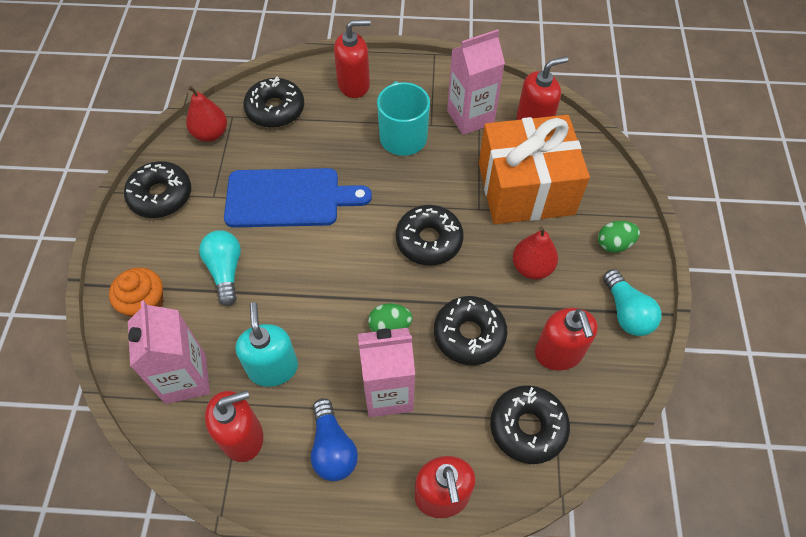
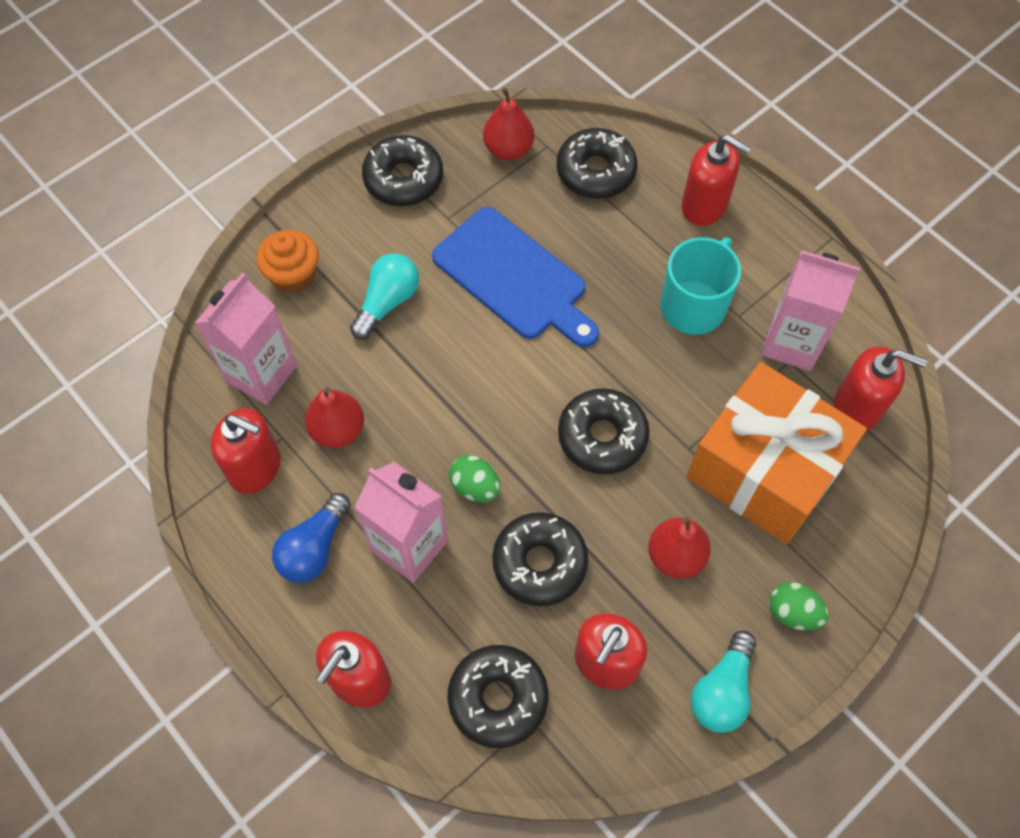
camera: 45 degrees right, 5 degrees up
turquoise soap dispenser [235,302,298,387] -> red pear [305,387,364,448]

